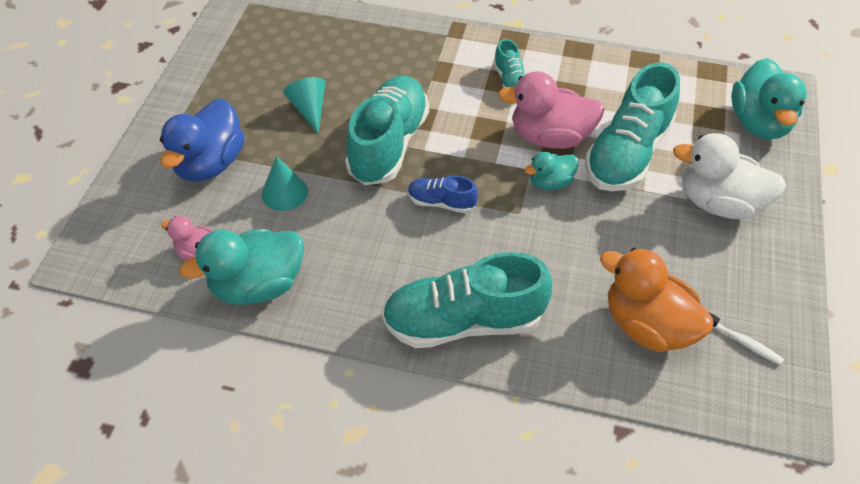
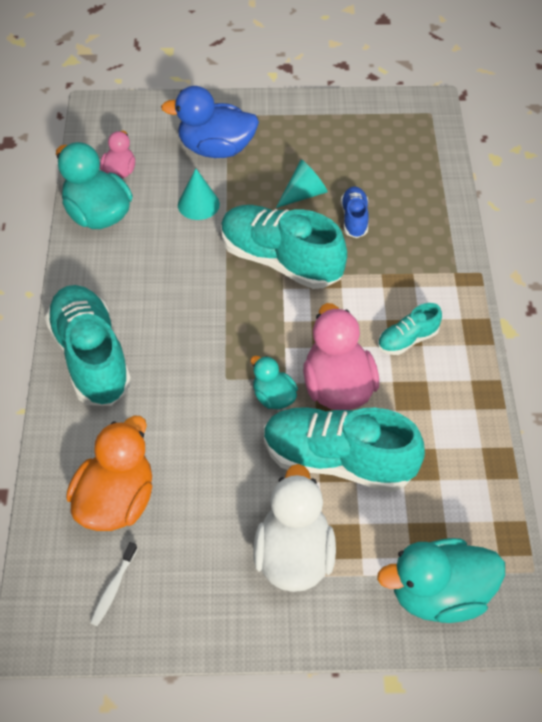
camera: 75 degrees right, 0 degrees up
turquoise shoe [345,76,429,185] -> turquoise shoe turned 150 degrees counterclockwise [221,205,347,289]
blue shoe [408,175,478,213] -> blue shoe moved to [341,186,369,238]

